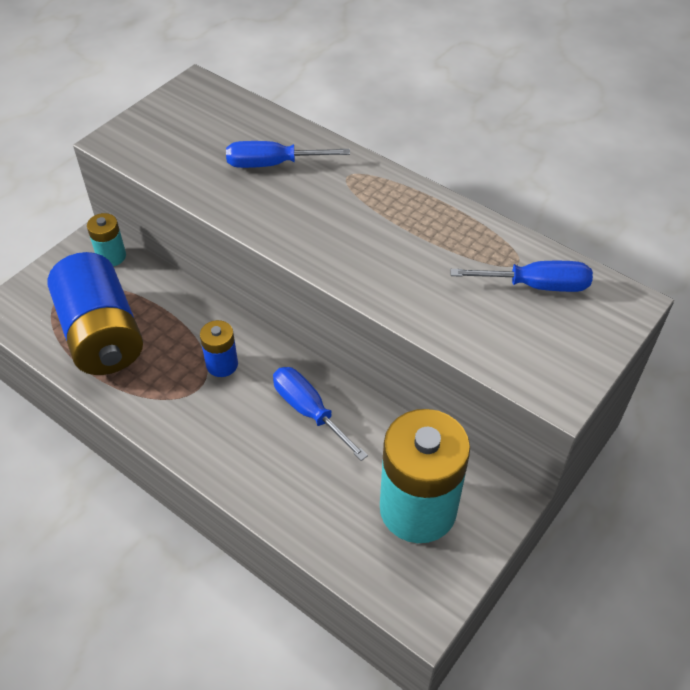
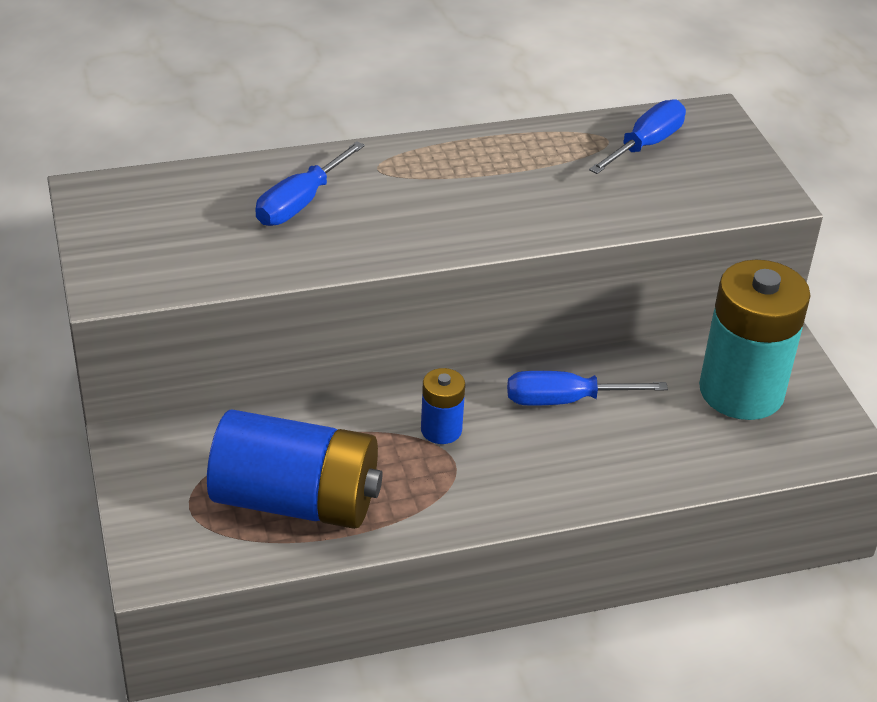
camera: 55 degrees left, 10 degrees down
turquoise battery [87,213,126,266] -> none

